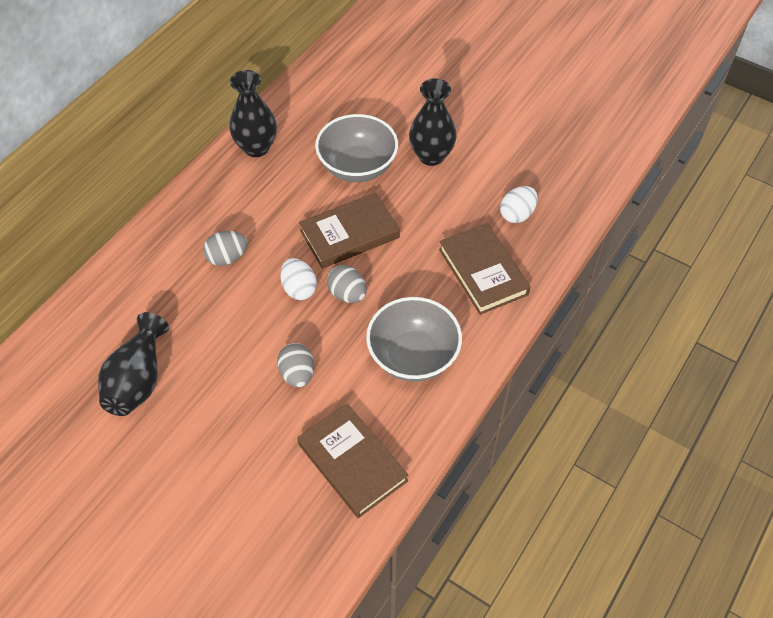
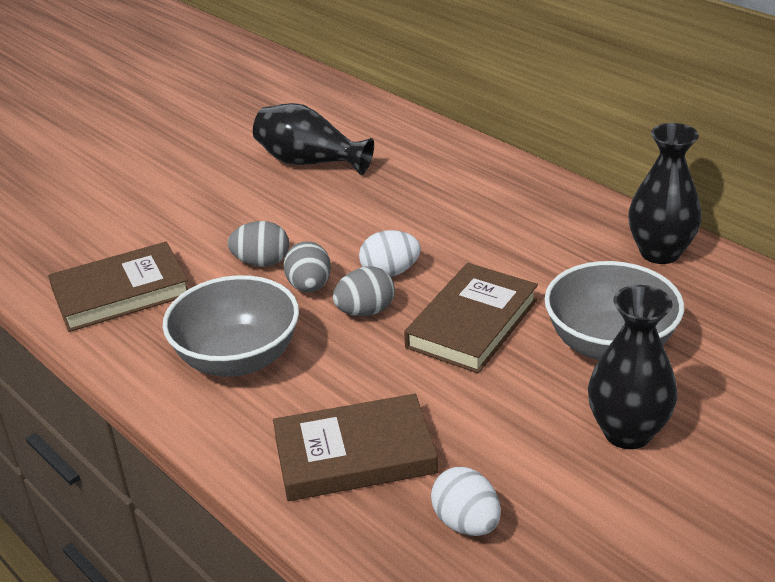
camera: 105 degrees right, 20 degrees down
grey egg [203,231,247,266] -> grey egg moved to [284,241,331,292]
brown book [299,192,400,269] -> brown book turned 45 degrees clockwise [404,263,538,374]

